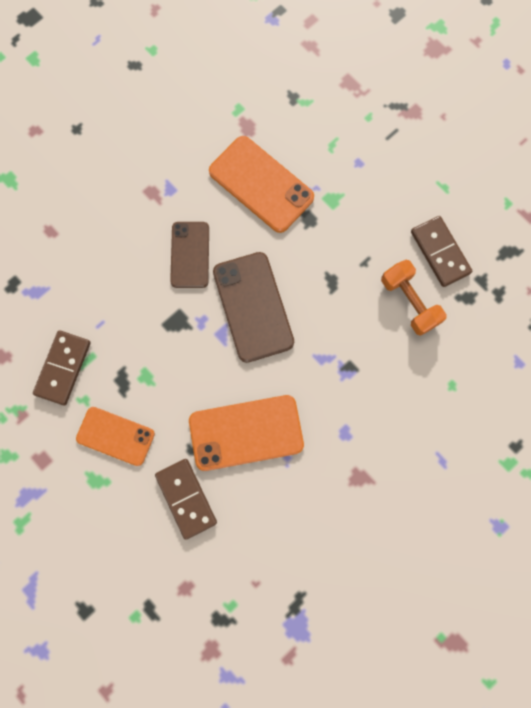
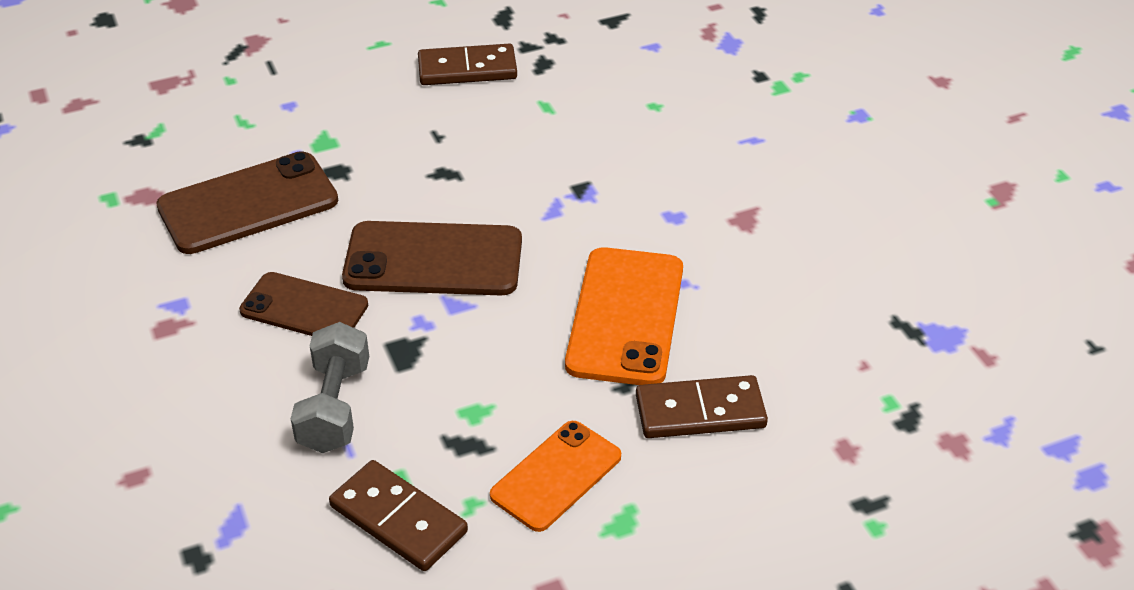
camera: 70 degrees left, 35 degrees down
orange phone [209,136,314,233] -> brown phone [156,151,338,254]
orange dumbbell [381,260,447,336] -> none
none -> grey dumbbell [291,322,369,453]

